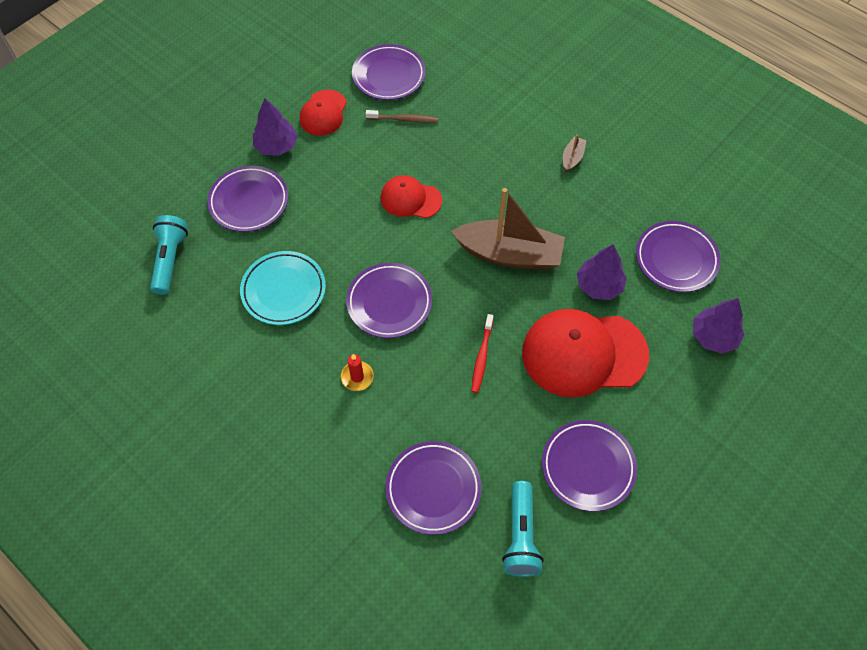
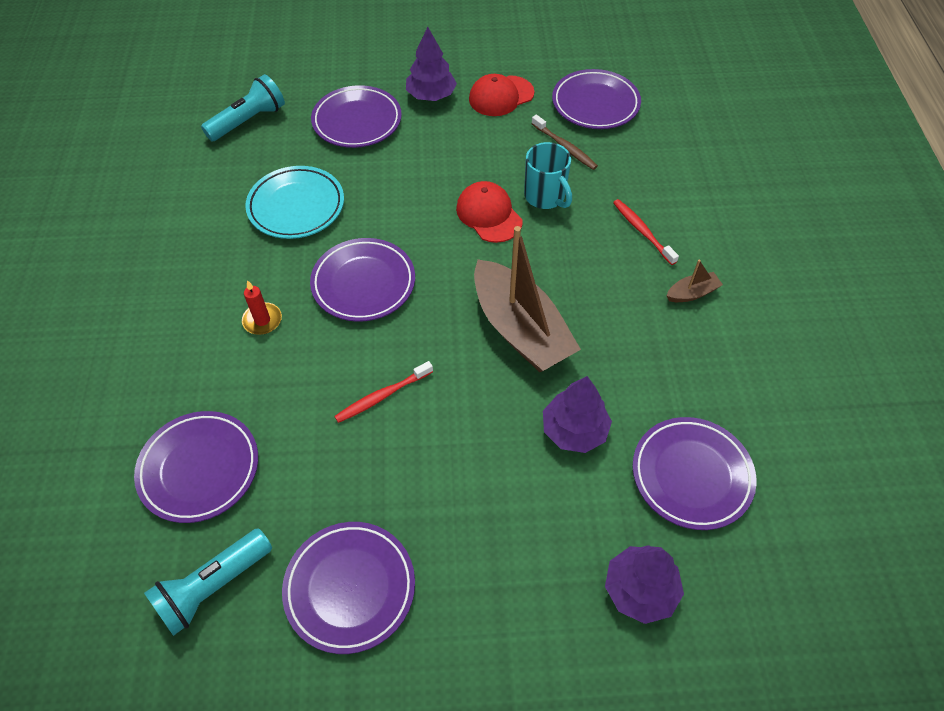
camera: 45 degrees right, 5 degrees down
red cap [522,309,649,398] -> none
none -> turquoise mug [524,142,572,209]
none -> red toothbrush [613,199,679,265]

